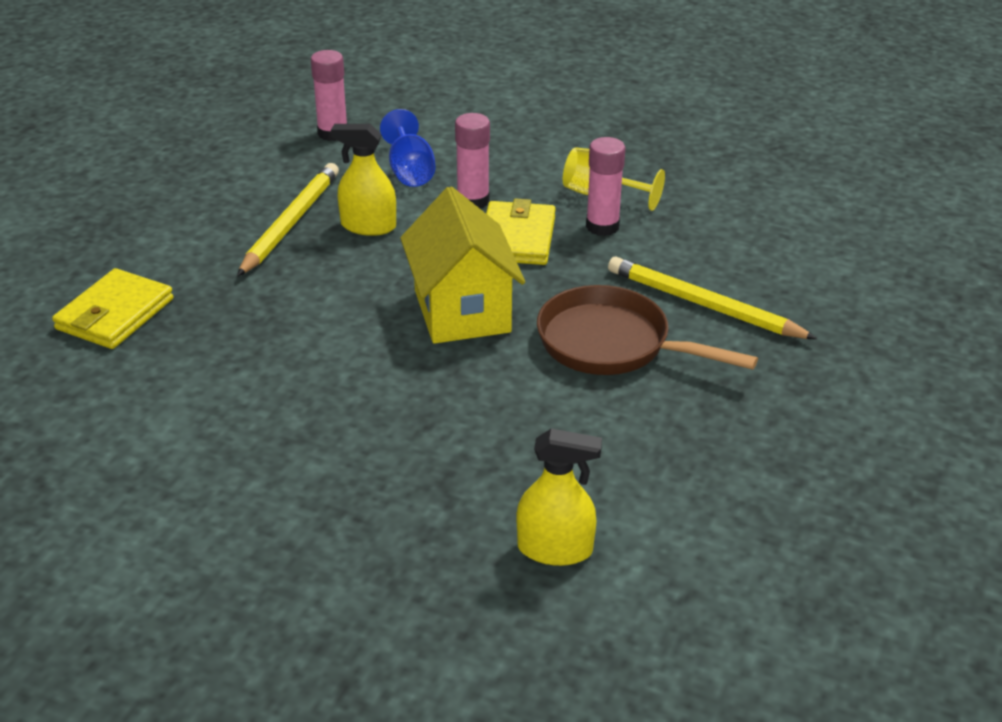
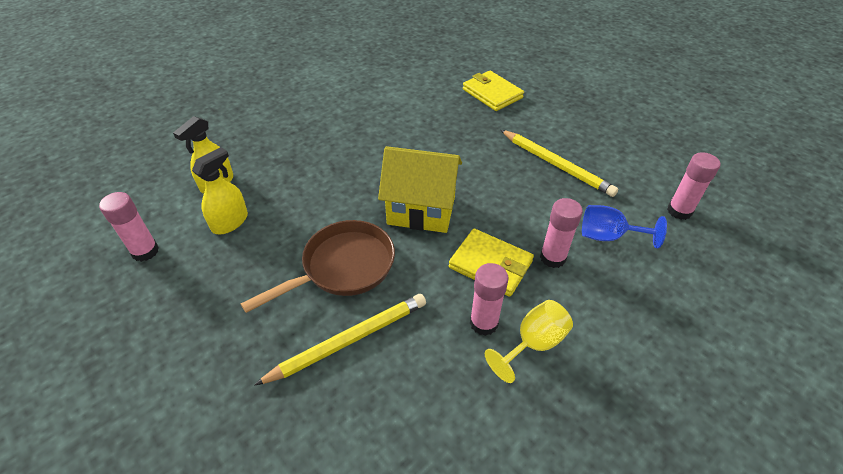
camera: 115 degrees right, 10 degrees up
yellow spray bottle [331,124,396,236] -> yellow spray bottle moved to [192,147,248,234]
none -> pink glue stick [99,192,159,262]

